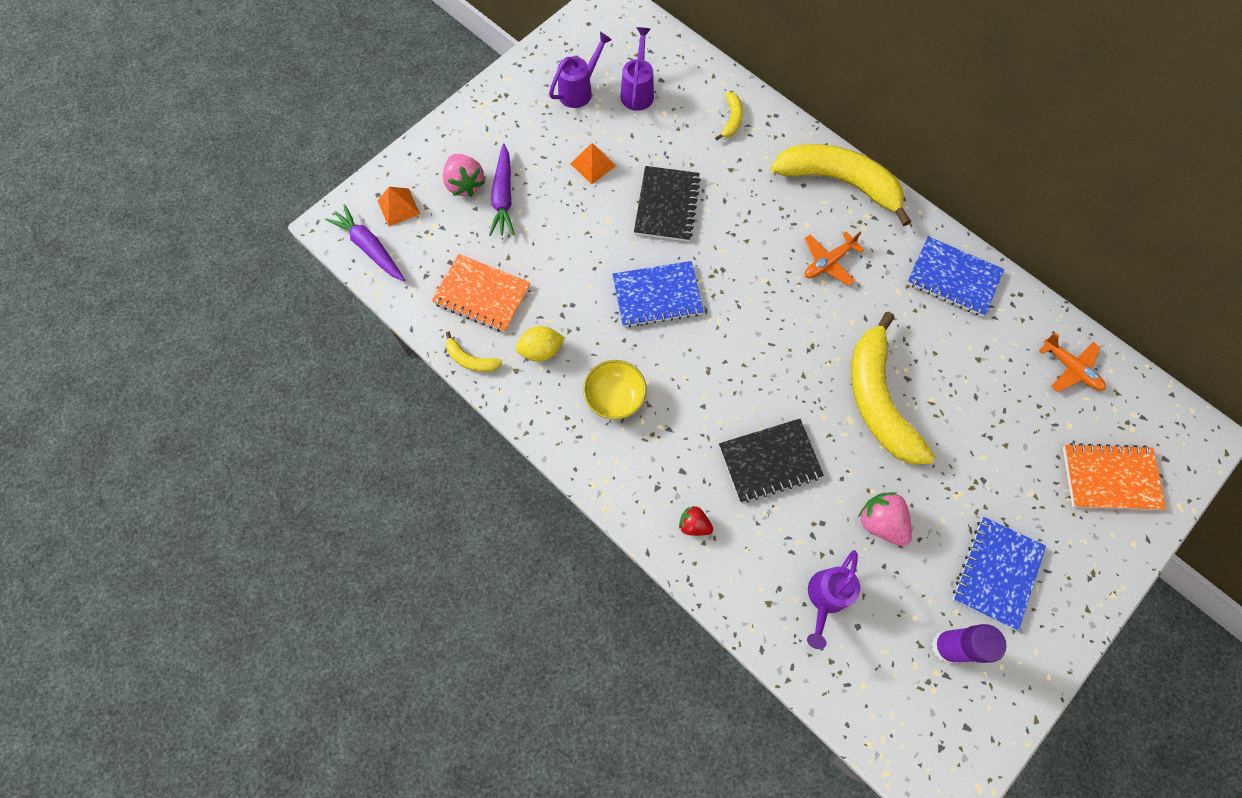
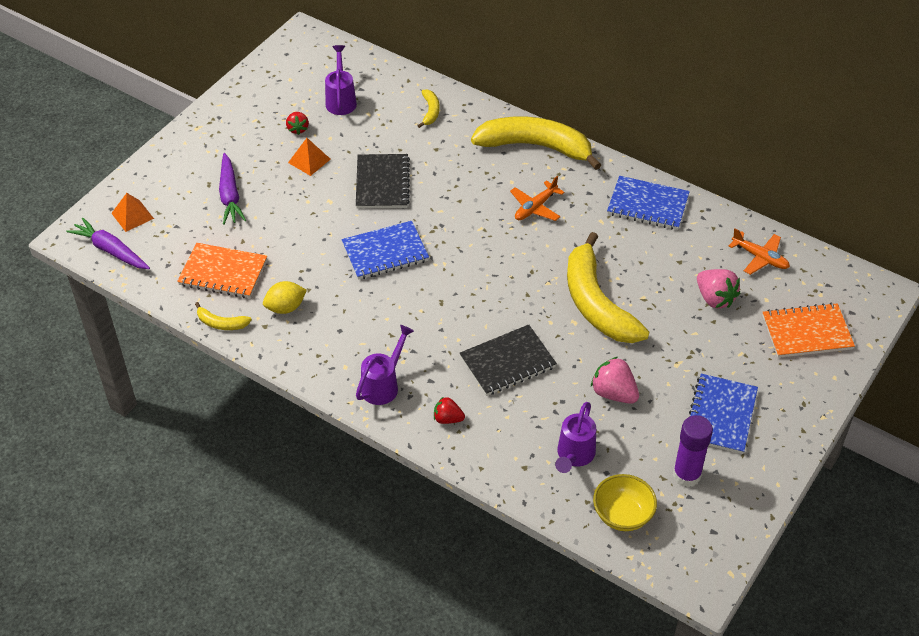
camera: 10 degrees left, 20 degrees down
pink strawberry [443,154,484,197] -> pink strawberry moved to [697,269,740,309]
purple watering can [549,32,612,108] -> purple watering can moved to [356,325,414,405]
yellow bowl [583,360,647,420] -> yellow bowl moved to [593,474,657,531]
none -> red strawberry [286,112,309,135]

